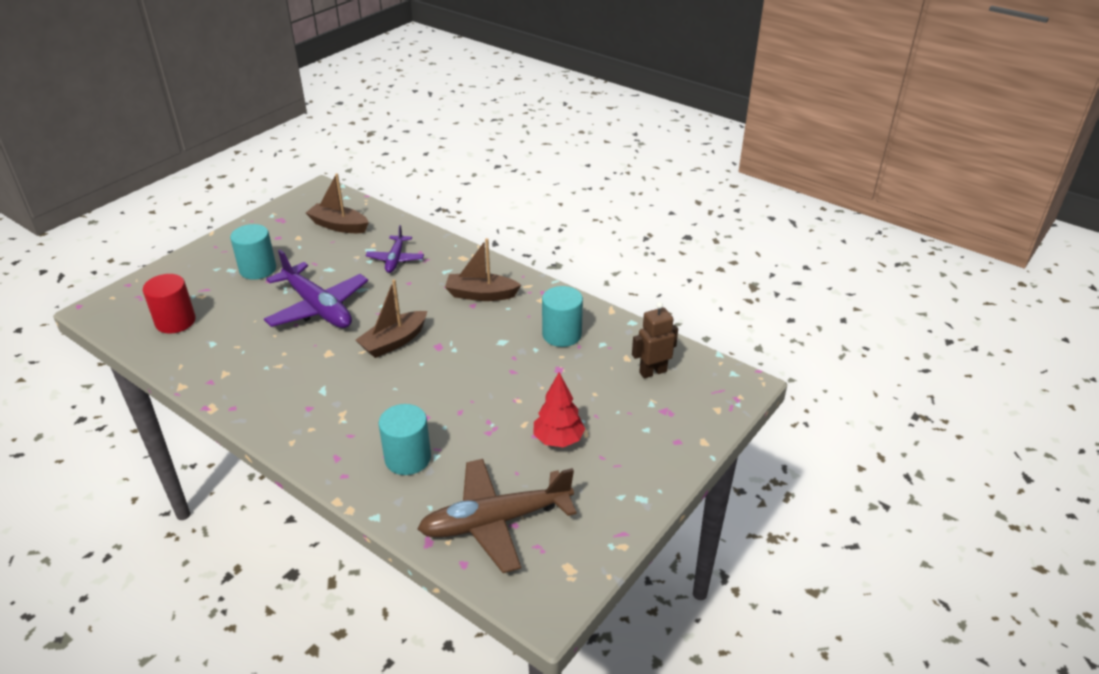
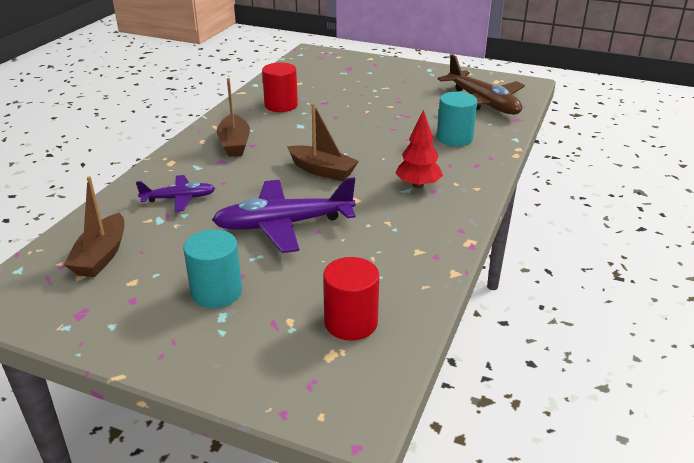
camera: 105 degrees left, 5 degrees down
purple plane [264,249,368,328] -> purple plane turned 135 degrees counterclockwise [212,177,356,253]
red tree [533,372,585,447] -> red tree moved to [395,110,443,189]
turquoise cylinder [542,286,583,347] -> red cylinder [262,62,298,112]
brown robot [632,302,678,379] -> none

